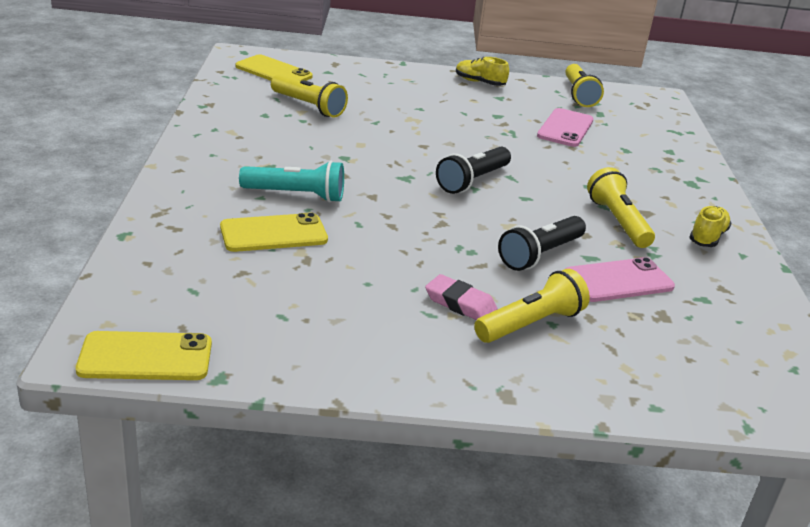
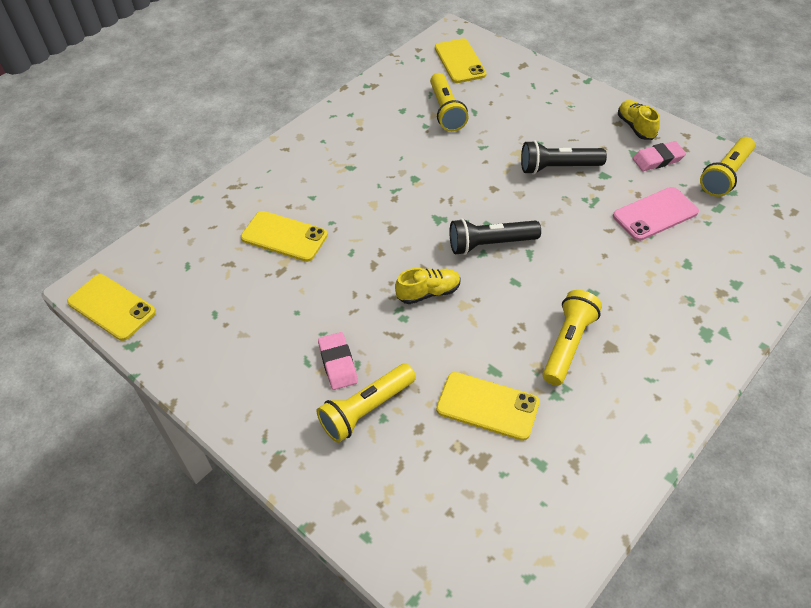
camera: 45 degrees right, 20 degrees up
turquoise flashlight [239,161,344,203] -> none
yellow flashlight [474,269,590,343] -> yellow flashlight turned 135 degrees clockwise [317,363,416,443]
black flashlight [498,216,586,271] -> black flashlight moved to [521,140,607,175]
pink phone [565,257,675,302] -> yellow phone [436,372,539,441]
yellow shoe [689,206,732,247] -> yellow shoe moved to [395,268,461,304]
none -> pink eraser [632,141,686,171]

